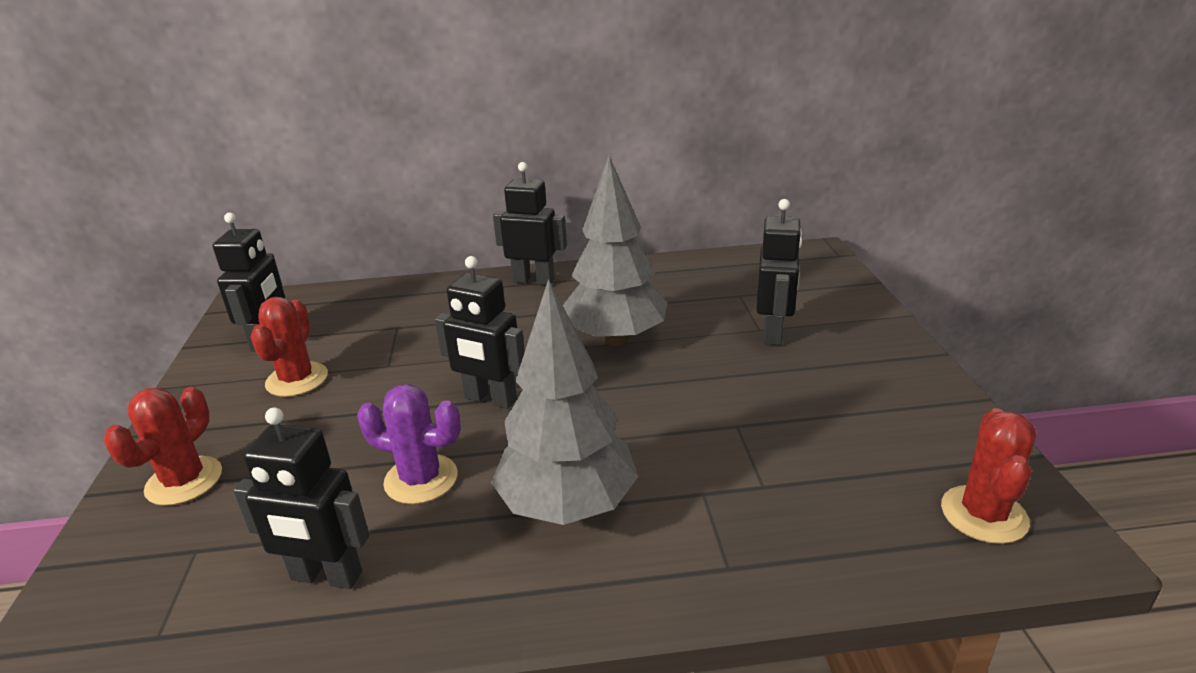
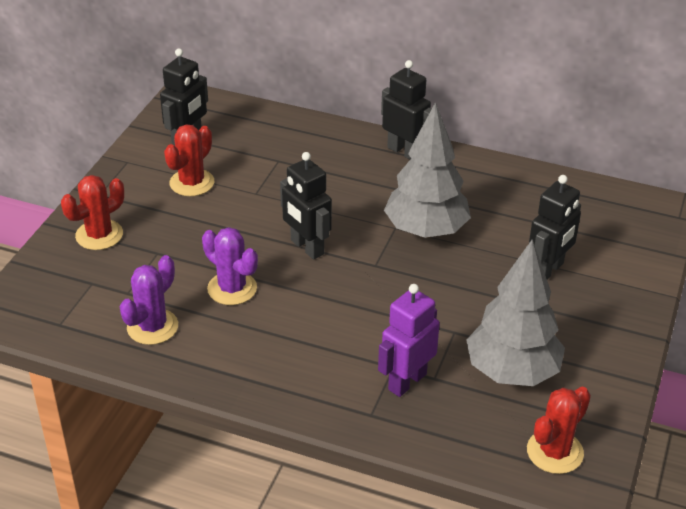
camera: 25 degrees right, 10 degrees up
black robot [233,407,369,589] -> purple cactus [119,255,178,345]
grey tree [491,279,639,525] -> grey tree moved to [466,240,565,386]
none -> purple robot [378,284,440,397]

